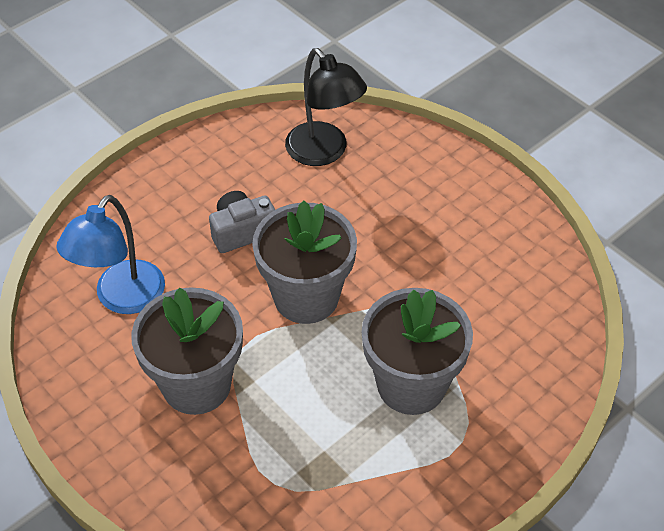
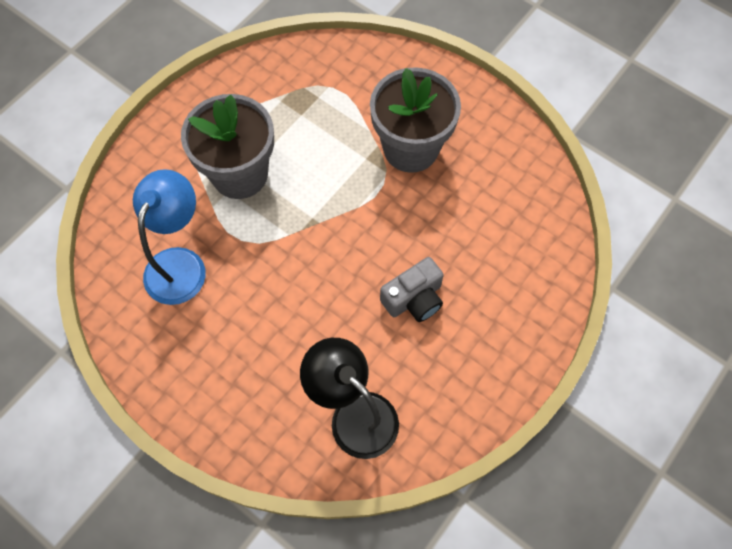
camera: 170 degrees right, 15 degrees up
blue lamp [56,195,165,314] -> blue lamp moved to [133,169,206,305]
grey flower pot [252,201,357,324] -> none

